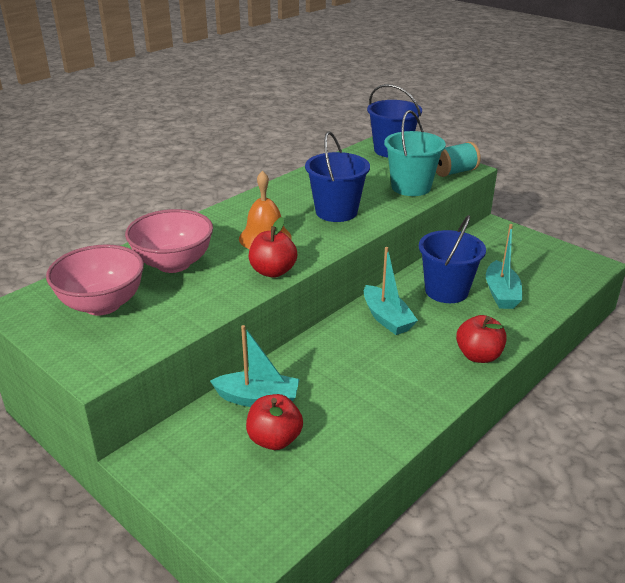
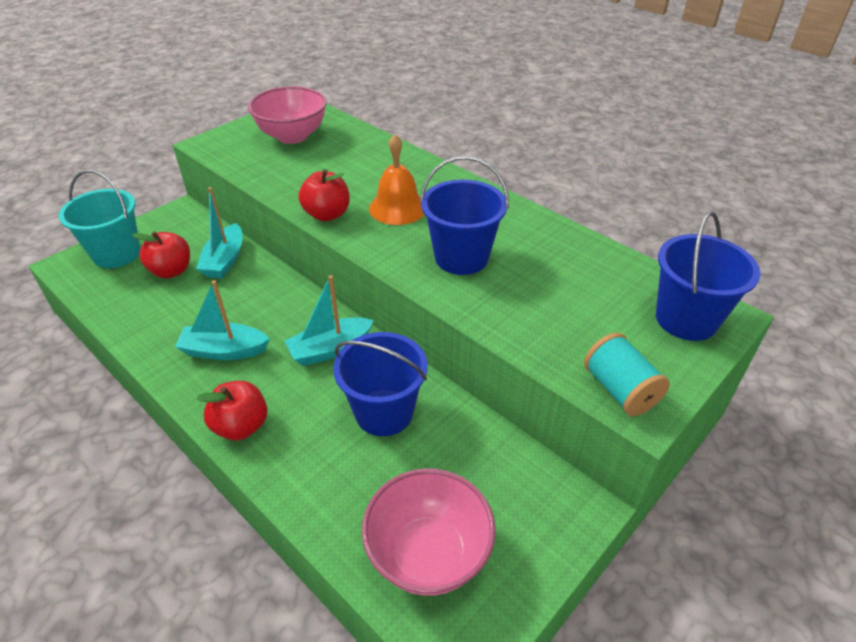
camera: 90 degrees right, 10 degrees up
pink bowl [125,209,213,273] -> pink bowl moved to [362,469,496,596]
turquoise bucket [384,110,446,196] -> turquoise bucket moved to [58,170,141,268]
turquoise boat [486,224,522,309] -> turquoise boat moved to [175,280,270,360]

